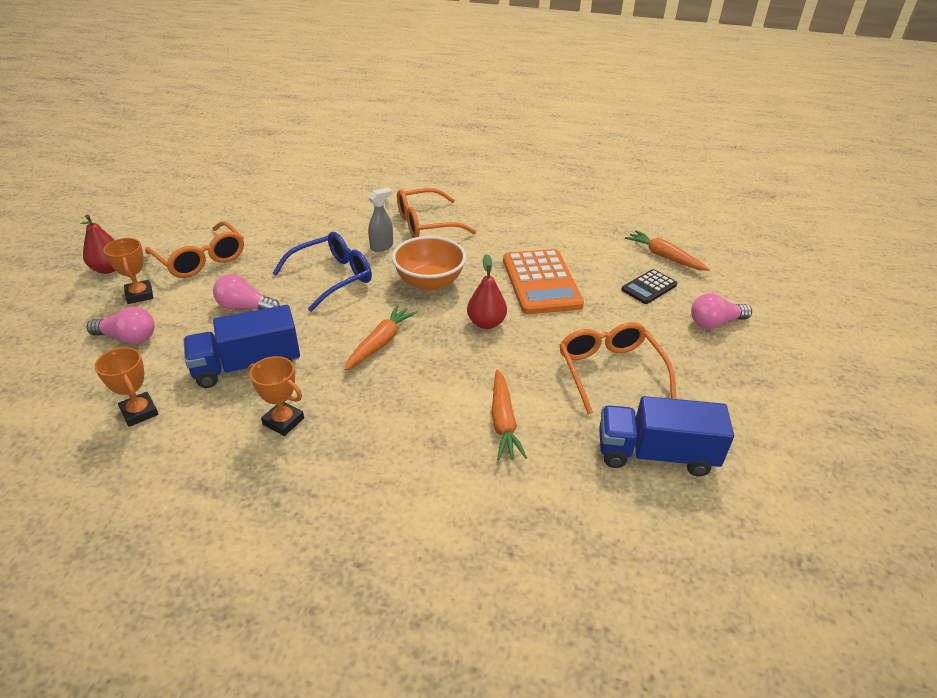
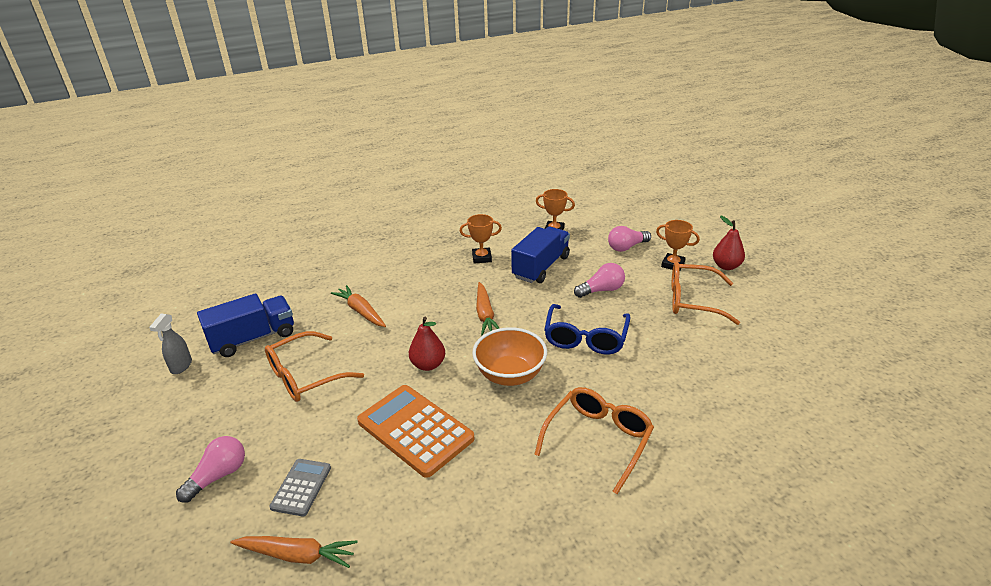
camera: 145 degrees right, 5 degrees down
grey spray bottle [368,187,393,252] -> grey spray bottle moved to [149,314,192,374]
orange glasses [560,322,677,415] -> orange glasses turned 105 degrees clockwise [265,331,364,402]
black calculator [621,269,677,304] -> grey calculator [269,459,331,516]

